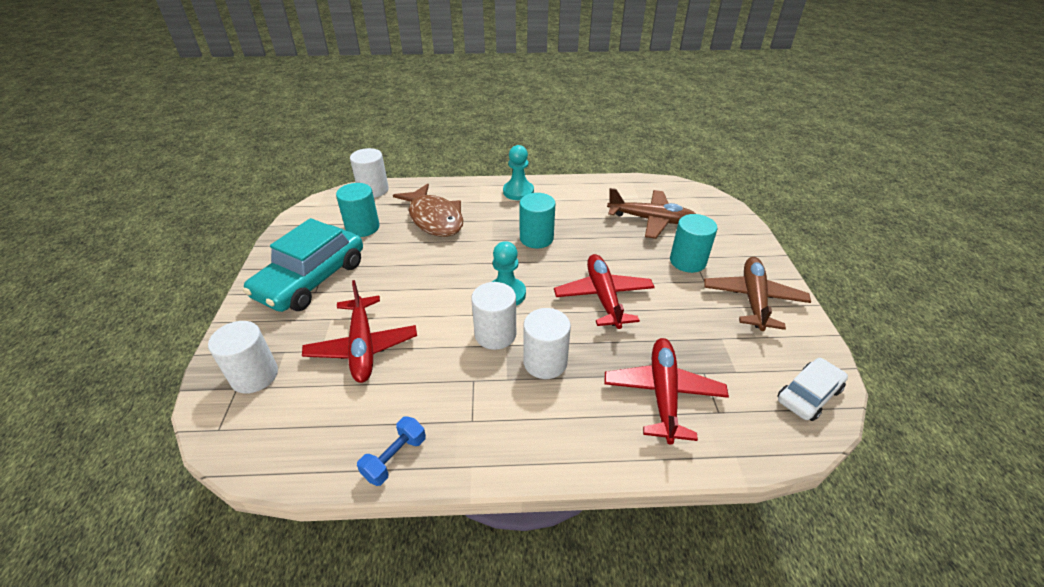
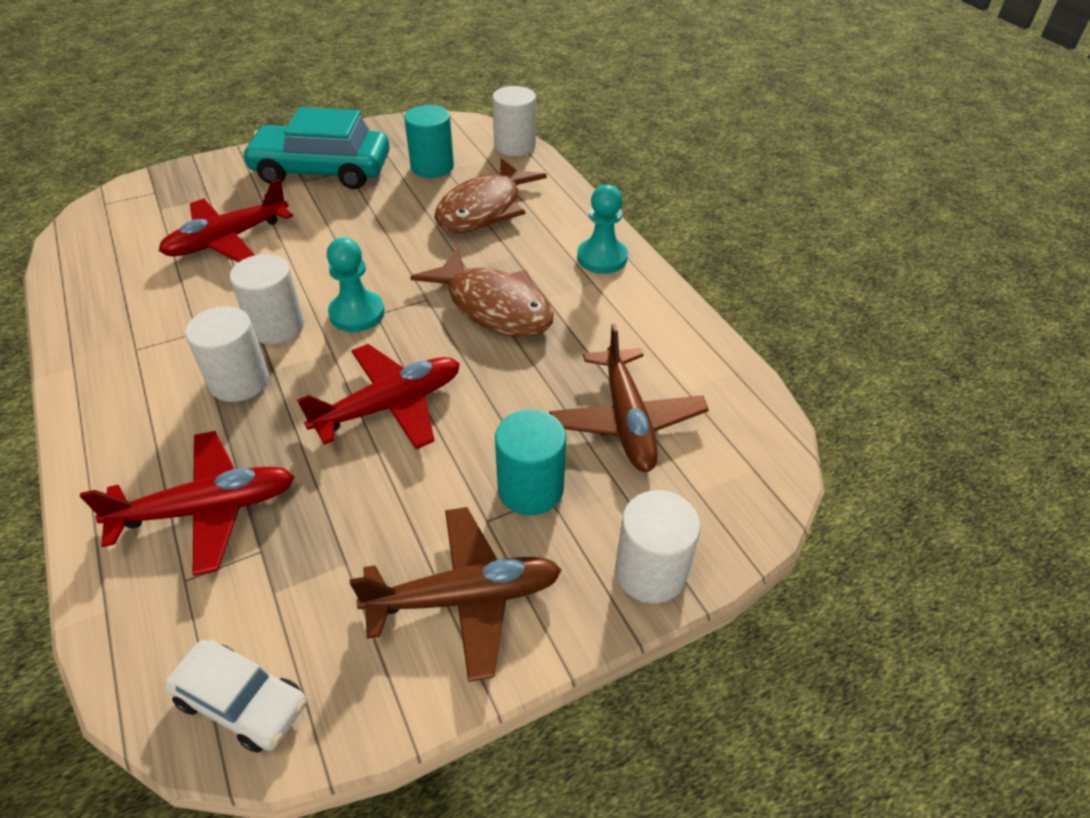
camera: 65 degrees right, 5 degrees up
white cylinder [208,321,278,394] -> white cylinder moved to [615,490,701,603]
blue dumbbell [357,416,426,486] -> none
turquoise cylinder [520,193,555,248] -> brown fish [410,248,553,337]

